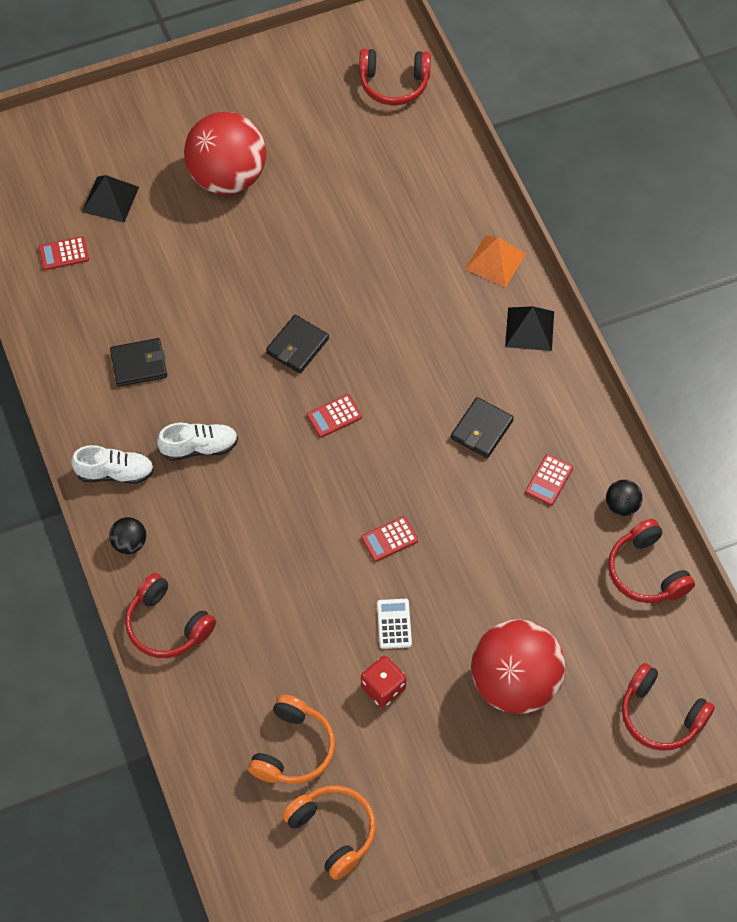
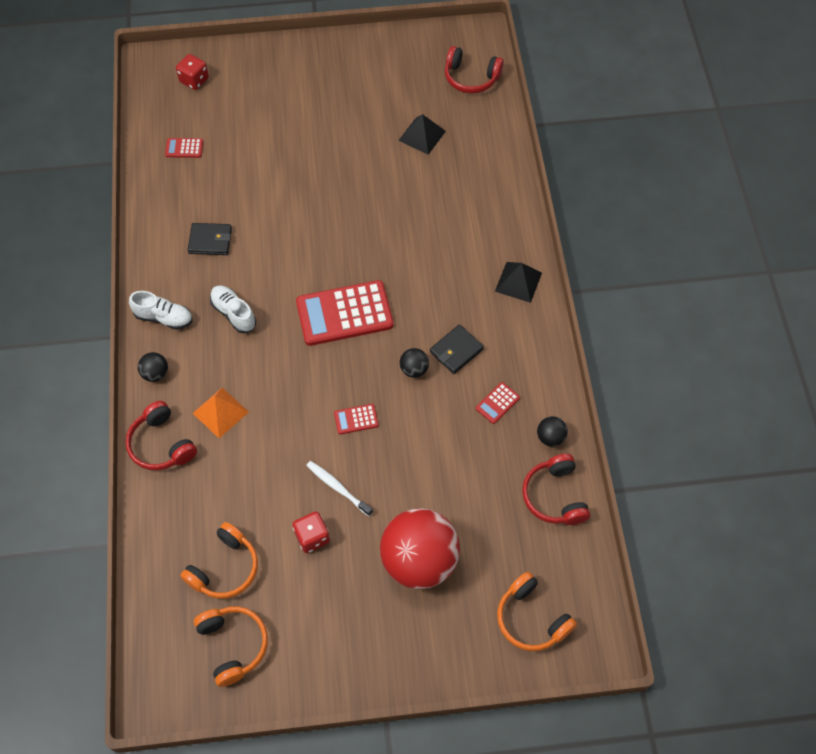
camera: 15 degrees right, 0 degrees up
black pyramid [82,175,139,222] -> black pyramid moved to [398,114,446,155]
white shoe [157,423,238,461] -> white shoe turned 135 degrees counterclockwise [210,286,256,333]
red ball [184,112,266,195] -> none
black wallet [266,315,329,373] -> none
red calculator [307,394,362,438] -> red calculator [296,280,394,346], size x2.29
white calculator [377,599,412,649] -> white toothbrush [306,461,373,516]
orange pyramid [465,236,526,287] -> orange pyramid moved to [192,388,249,438]
red headphones [622,663,715,751] -> orange headphones [497,572,577,651]
none -> red dice [176,54,209,90]
none -> black ball [400,348,429,378]

